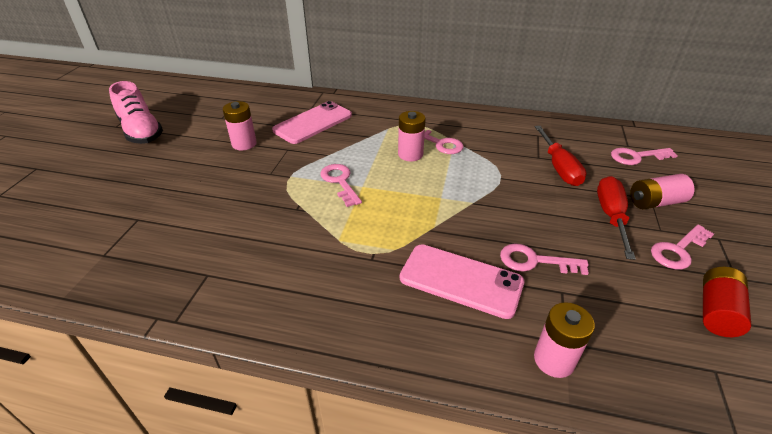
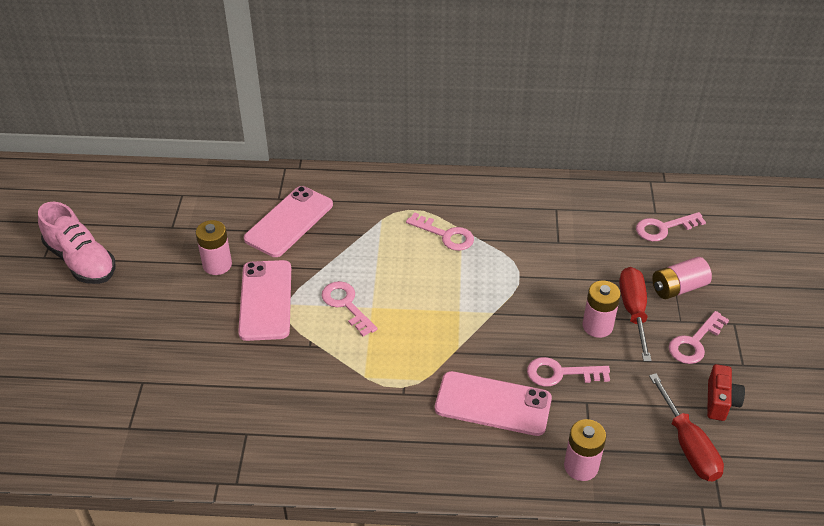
camera: 10 degrees left, 5 degrees up
pink battery [398,111,426,161] -> pink battery moved to [582,281,621,338]
red screwdriver [535,126,587,186] -> red screwdriver moved to [649,373,724,482]
red battery [703,267,751,337] -> red camera [707,364,745,421]
none -> pink phone [238,260,291,341]

